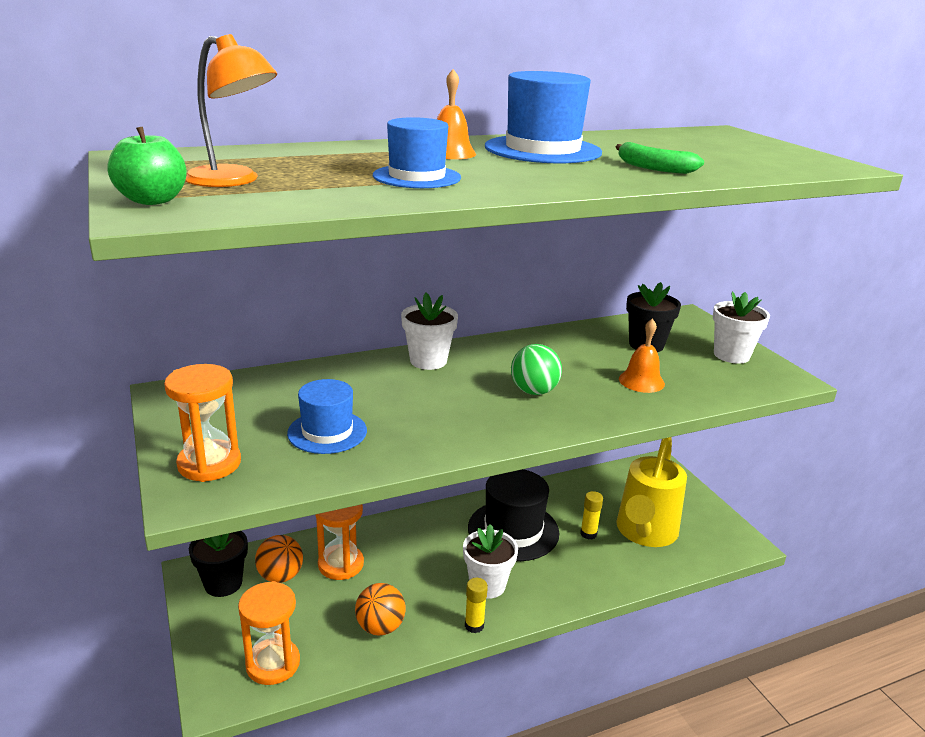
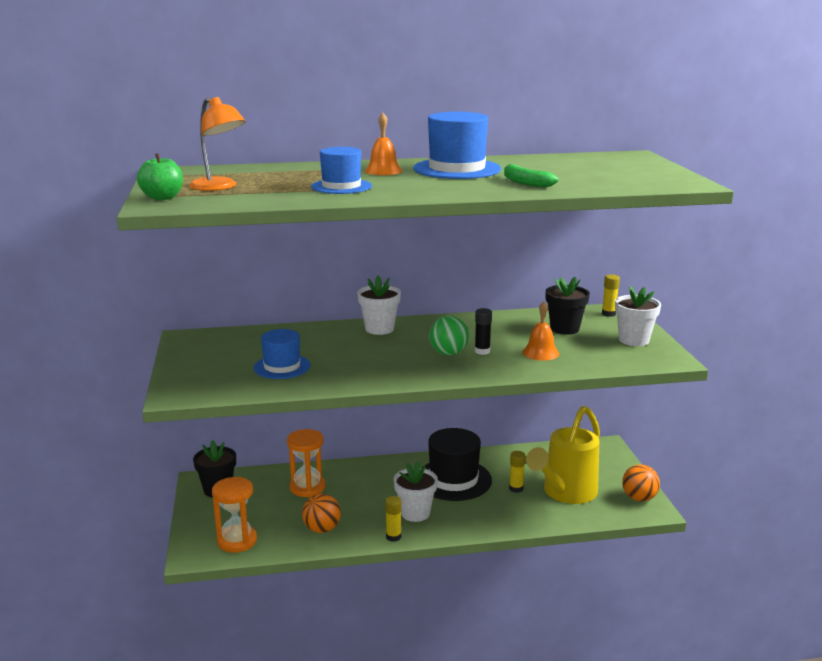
camera: 15 degrees right, 5 degrees down
orange hourglass [164,364,241,482] -> none
orange ball [255,535,303,583] -> orange ball moved to [622,464,660,501]
none -> black glue stick [475,308,492,355]
none -> yellow glue stick [602,275,620,317]

